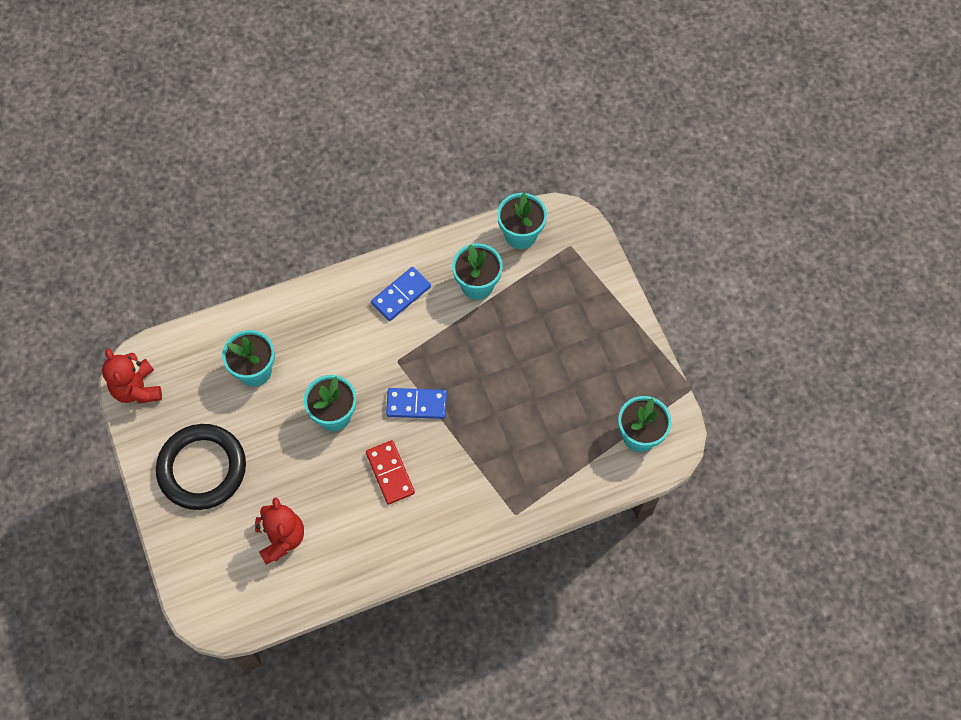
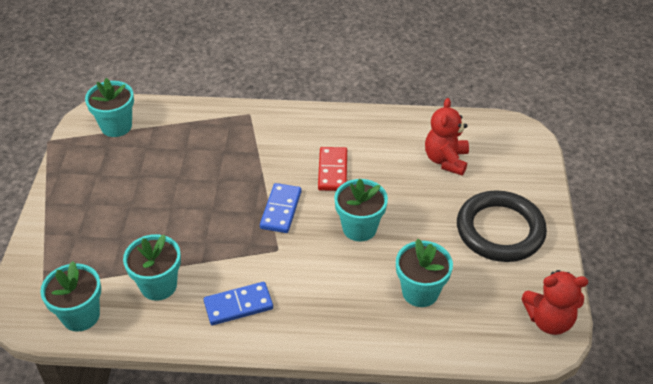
camera: 155 degrees left, 20 degrees down
red teddy bear [102,349,162,404] -> red teddy bear turned 90 degrees clockwise [521,270,588,335]
blue domino [386,388,447,419] -> blue domino turned 75 degrees clockwise [260,183,302,233]

